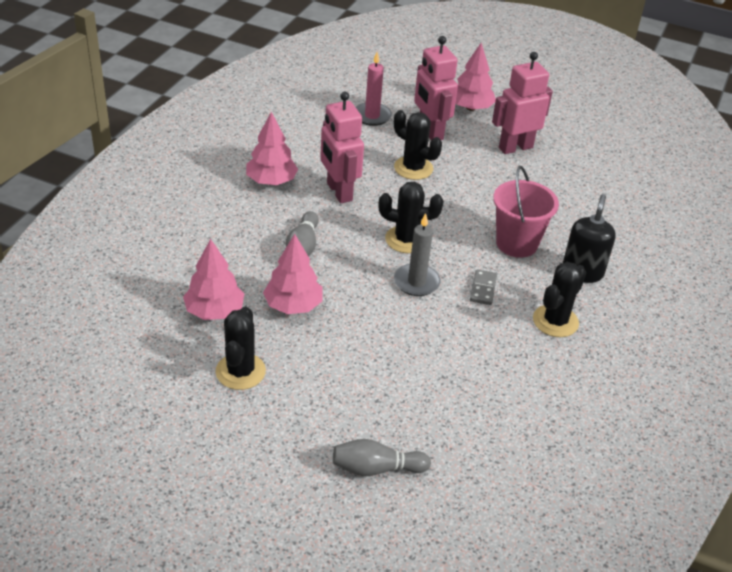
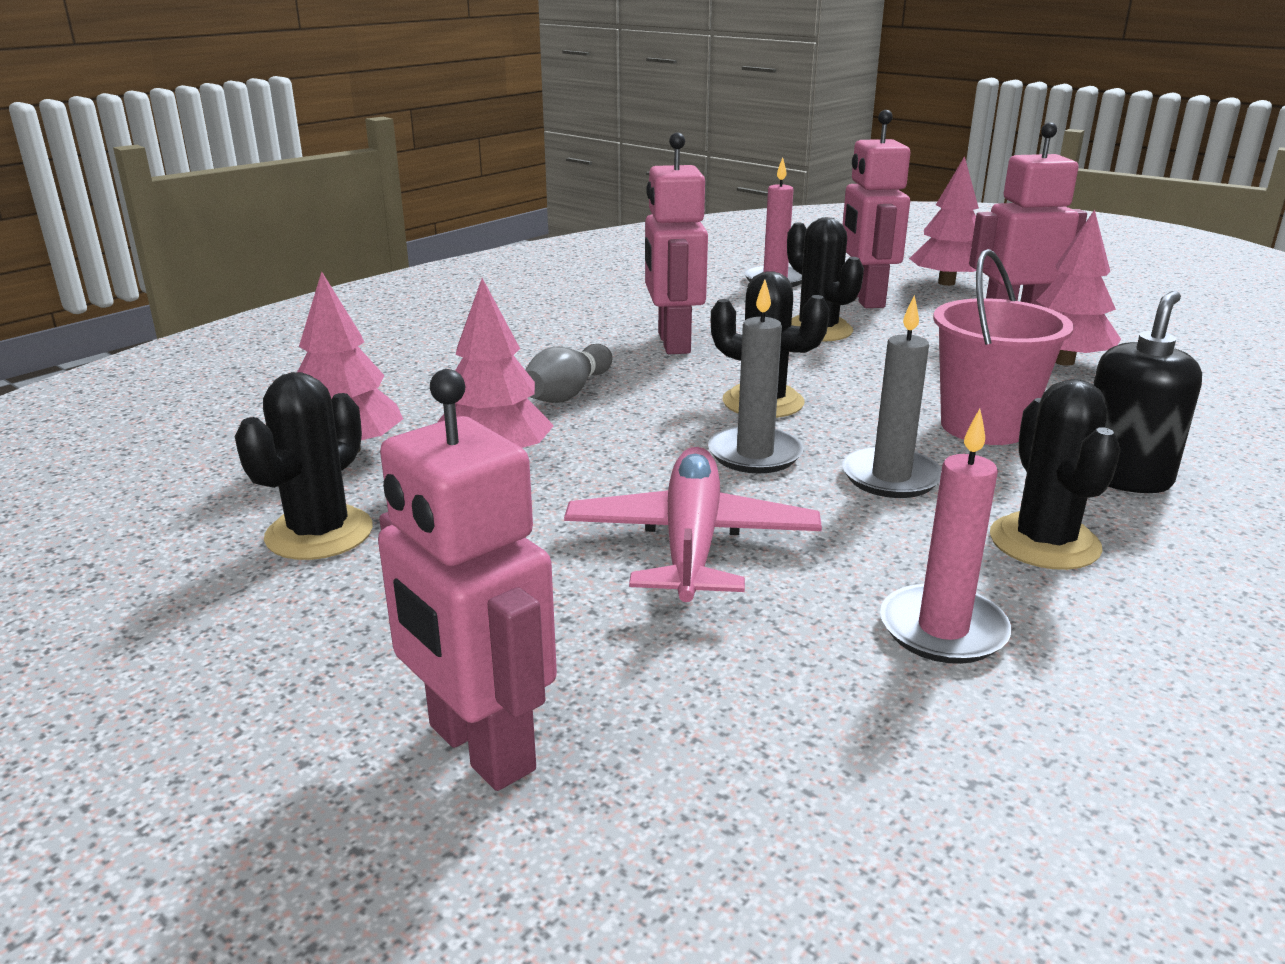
camera: 20 degrees right, 15 degrees down
pink tree [246,112,298,185] -> pink tree moved to [1036,210,1121,366]
grey bowling pin [333,439,431,476] -> pink robot [378,369,557,791]
grey domino [470,269,497,305] -> grey candle [842,295,942,498]
black cactus [533,262,586,337] -> black cactus turned 60 degrees counterclockwise [990,379,1121,570]
none -> pink plane [564,447,822,602]
none -> pink candle [880,409,1011,664]

